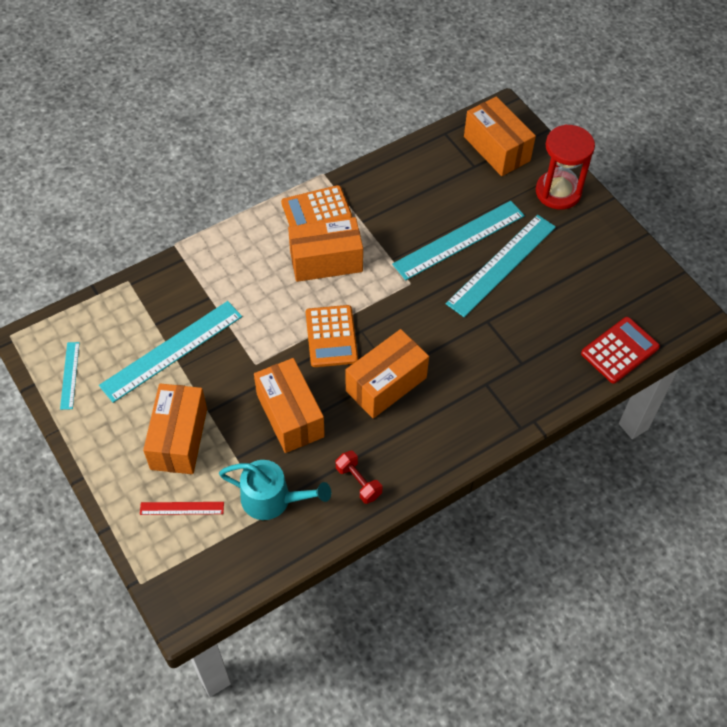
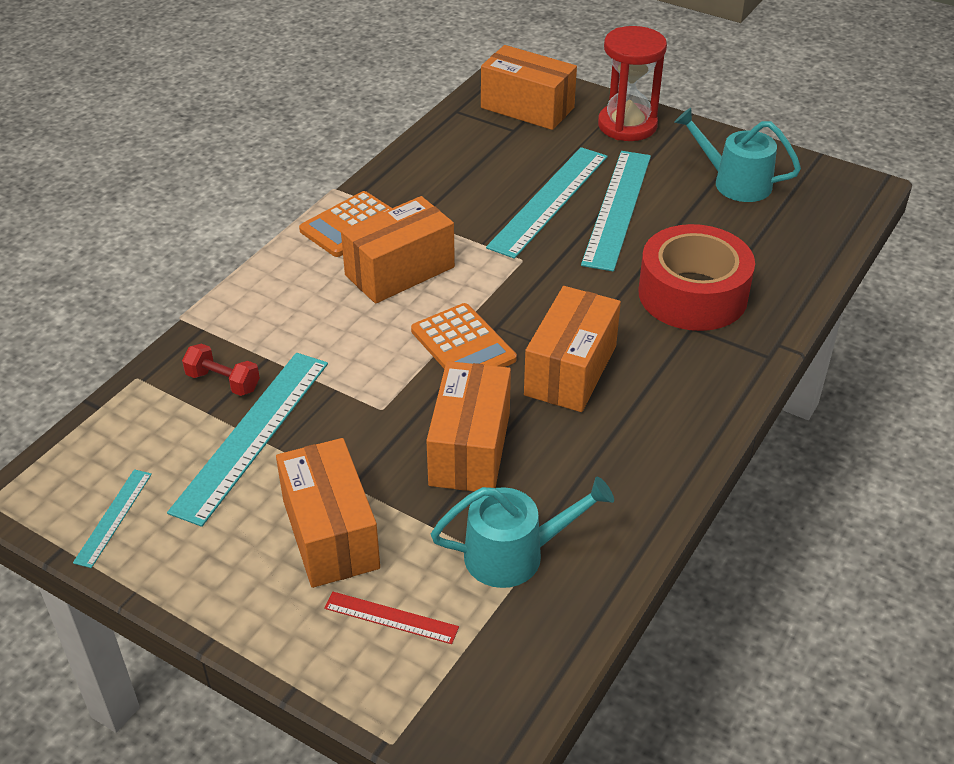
camera: 25 degrees left, 15 degrees down
turquoise ruler [60,342,80,410] -> turquoise ruler turned 45 degrees clockwise [73,469,152,568]
red ruler [140,502,224,515] -> red ruler turned 45 degrees clockwise [324,592,459,644]
orange box [254,358,325,453] -> orange box turned 60 degrees clockwise [426,361,511,491]
red dumbbell [336,451,382,504] -> red dumbbell moved to [182,344,260,396]
red calculator [581,317,660,384] -> none
none -> red tape [639,224,755,331]
none -> turquoise watering can [674,108,801,202]

